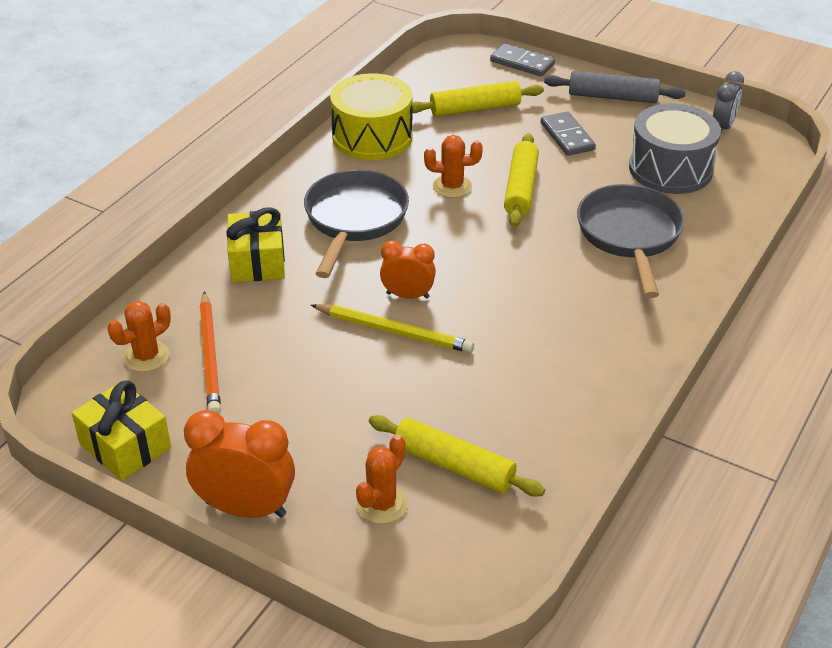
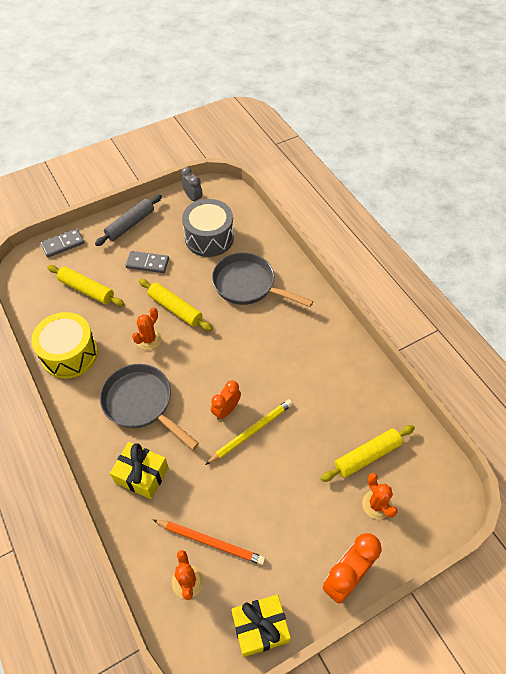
camera: 60 degrees left, 15 degrees up
yellow rolling pin [412,81,544,117] -> yellow rolling pin turned 75 degrees counterclockwise [47,265,125,306]

